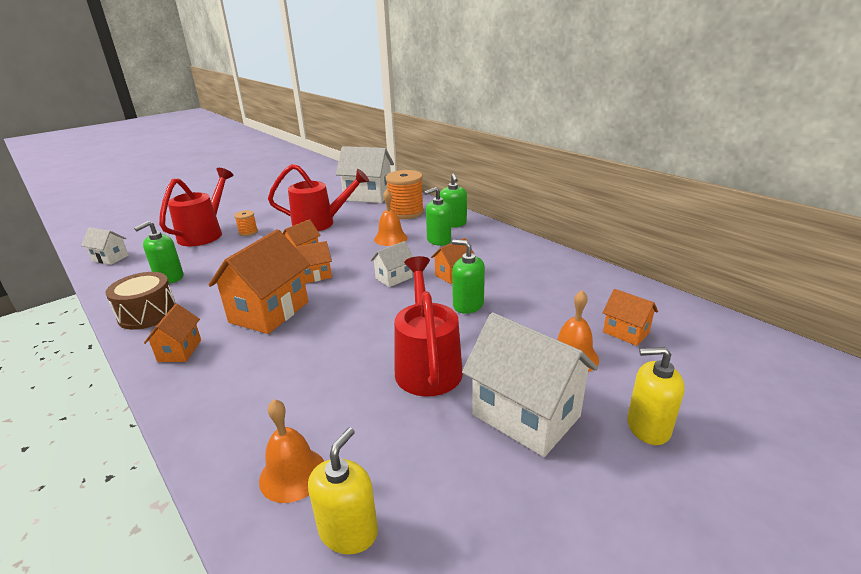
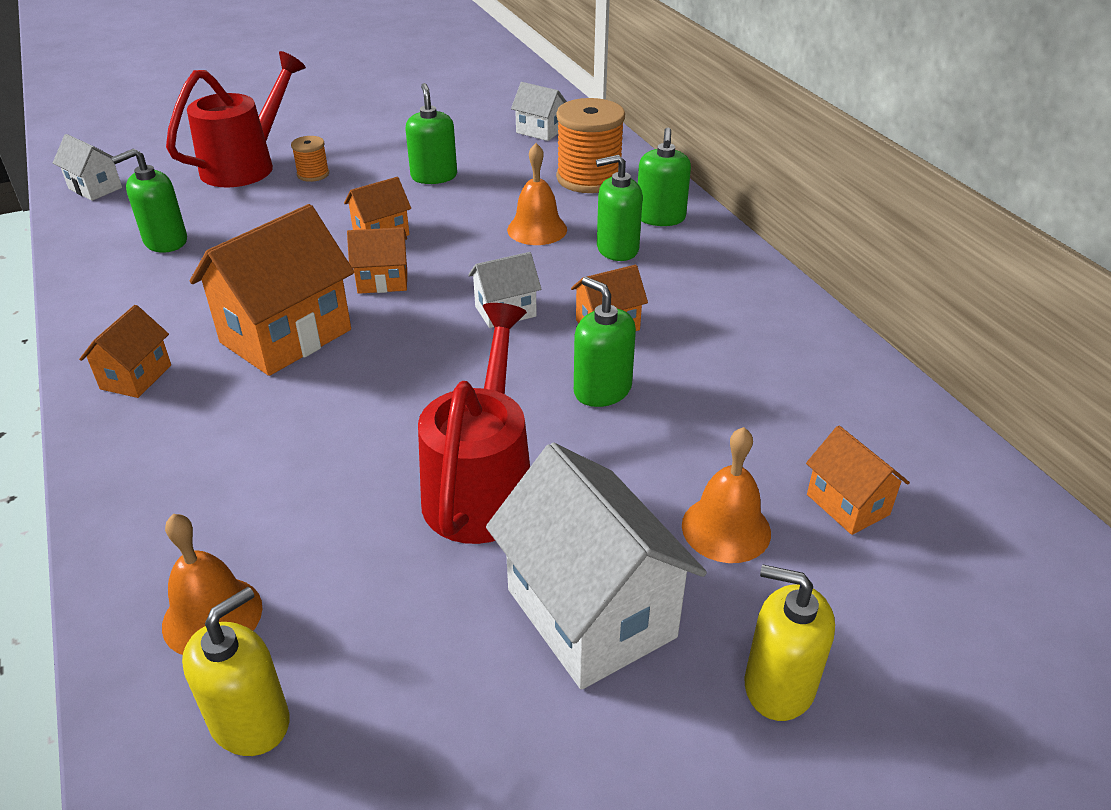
camera: 15 degrees right, 10 degrees up
brown drum [105,272,176,330] -> none
red watering can [268,164,370,231] -> green soap dispenser [405,83,457,184]
white house [336,146,394,203] -> white house [511,82,567,141], size x0.52

